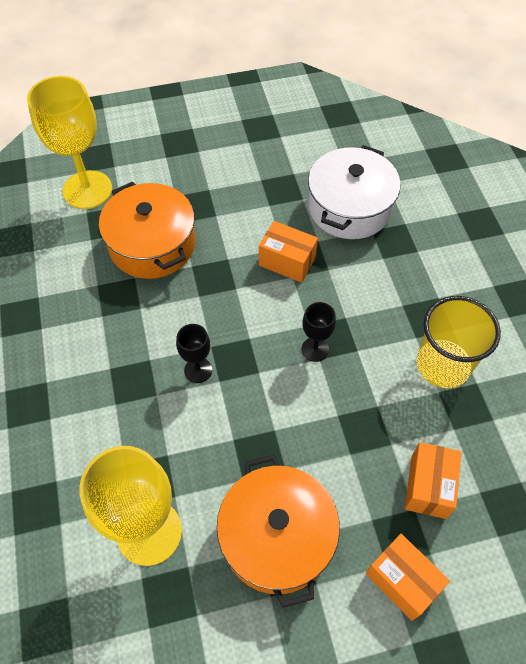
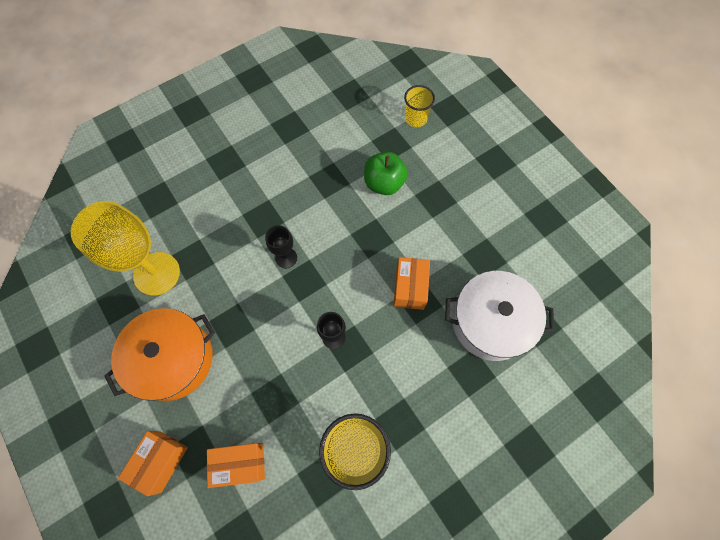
camera: 70 degrees right, 10 degrees up
yellow goblet [27,76,112,209] -> yellow cup [404,85,435,127]
orange pot [99,181,195,279] -> green apple [364,152,408,195]

